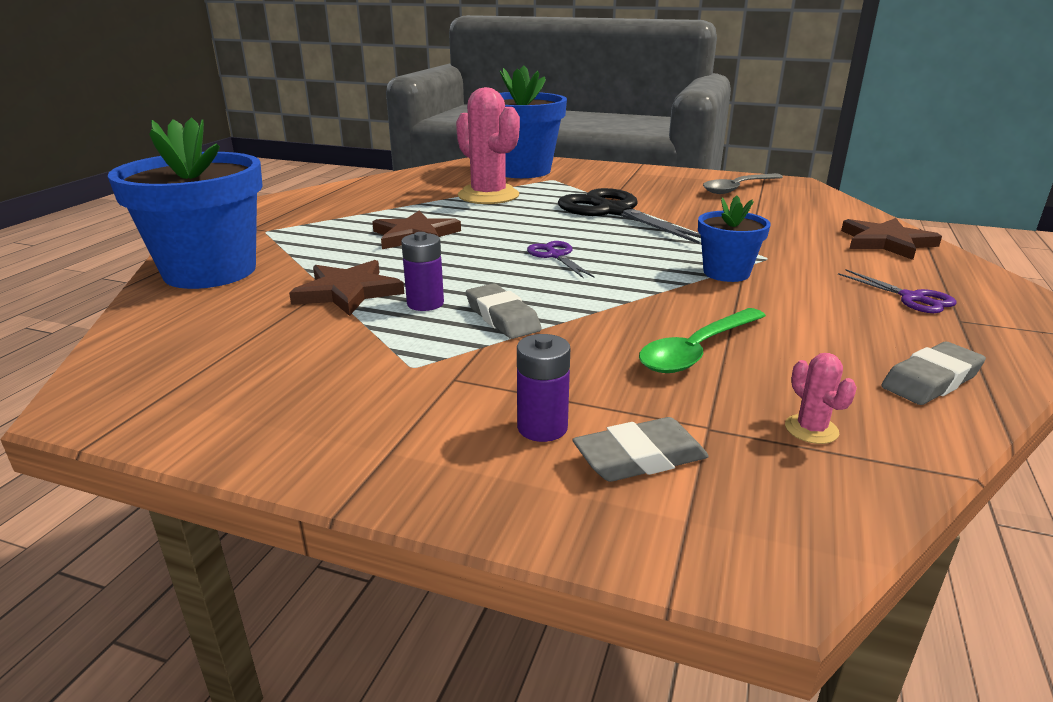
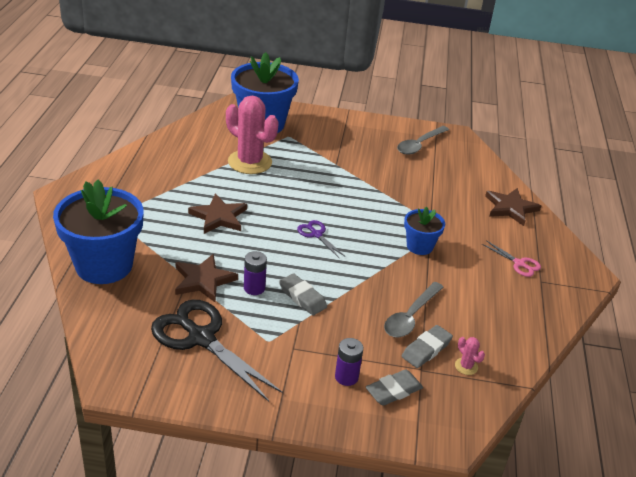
camera: 15 degrees left, 10 degrees up
black scissors [558,188,701,244] -> black scissors moved to [151,299,283,402]
green spoon [639,308,766,373] -> grey spoon [384,282,443,337]
purple scissors [838,269,957,313] -> pink scissors [482,240,541,277]
grey eraser [881,342,986,405] -> grey eraser moved to [402,325,453,368]

